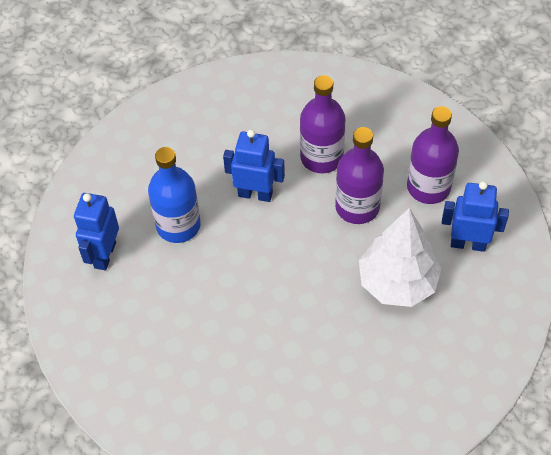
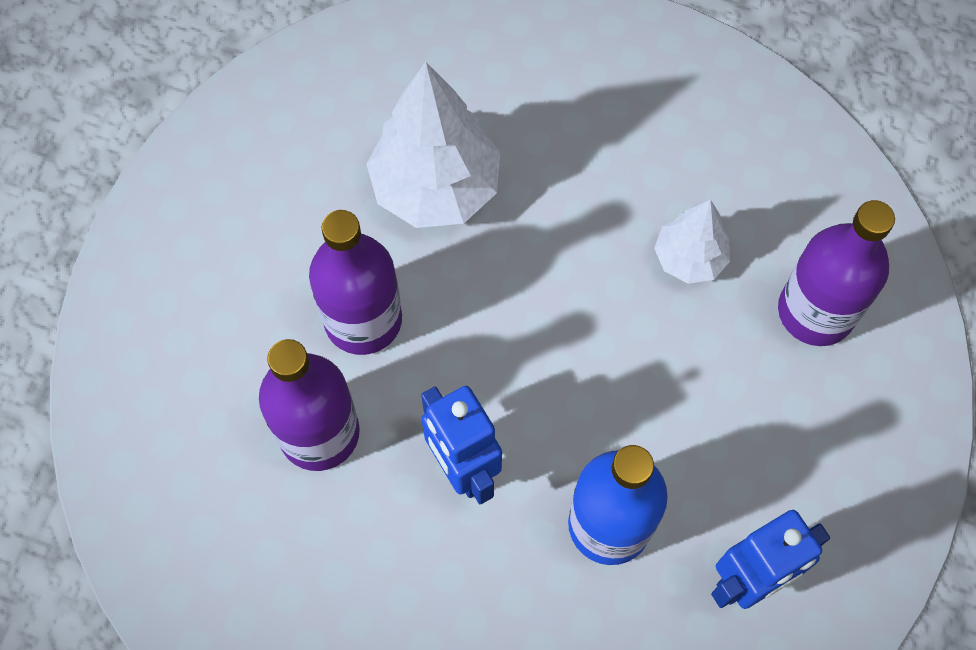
camera: 135 degrees left, 10 degrees up
purple bottle [407,106,459,204] -> purple bottle moved to [778,200,895,346]
blue robot [442,181,509,252] -> none
none -> white tree [654,199,730,284]

